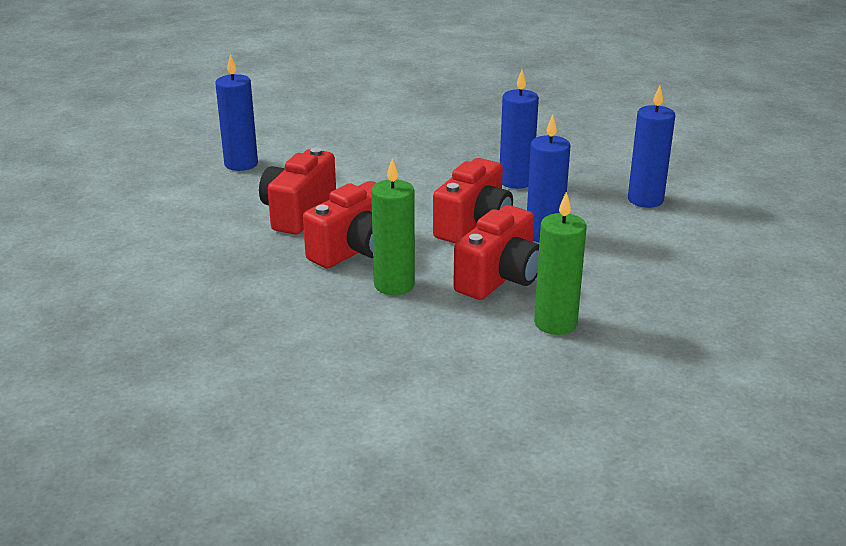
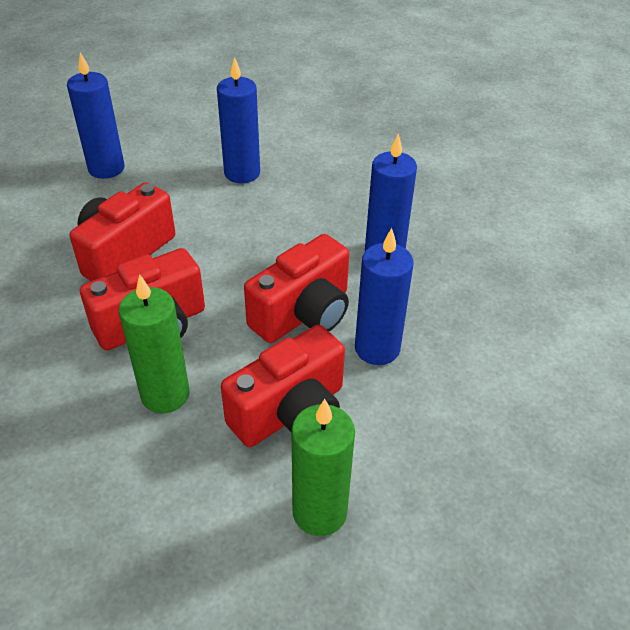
camera: 15 degrees right, 15 degrees up
blue candle [628,85,675,208] -> blue candle moved to [217,57,260,183]

